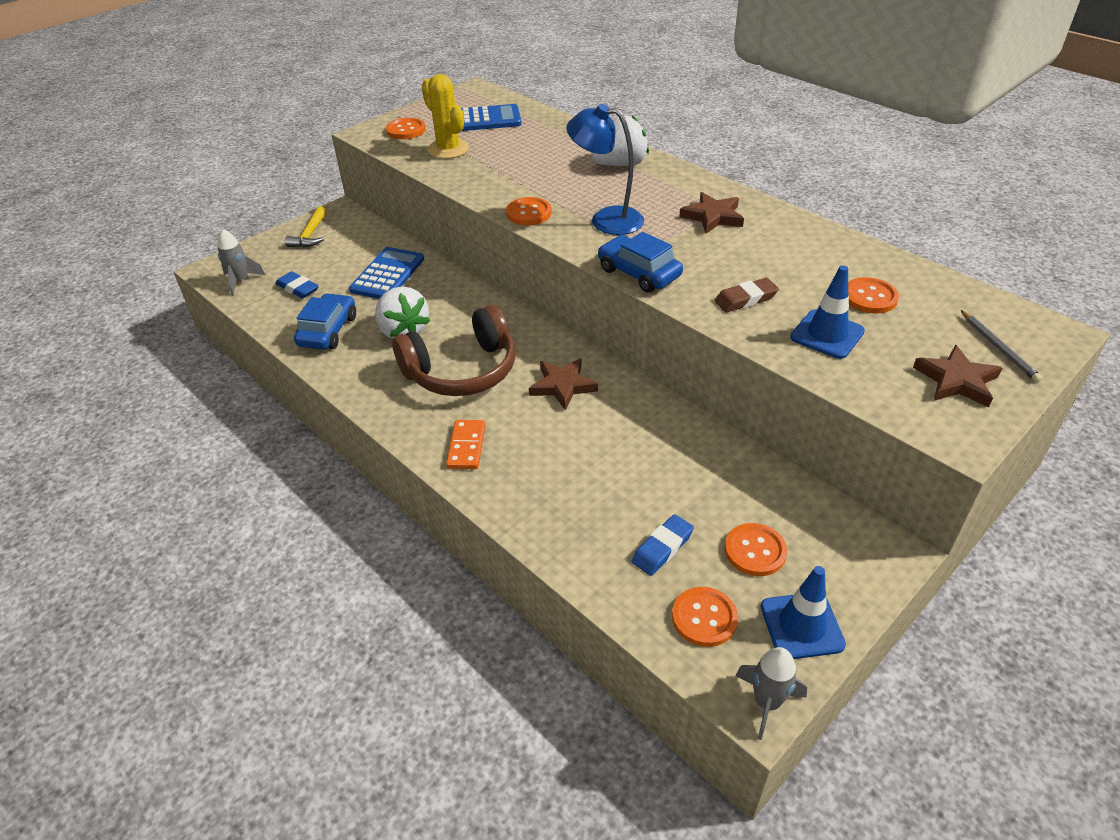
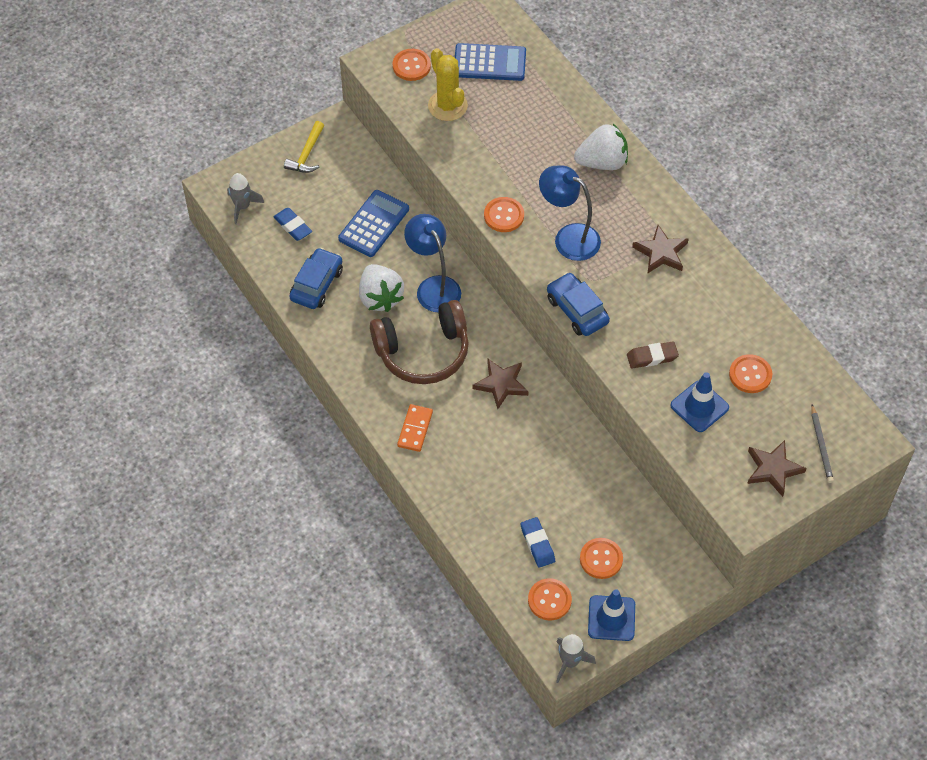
camera: 10 degrees right, 15 degrees up
blue eraser [632,514,694,576] -> blue eraser turned 75 degrees counterclockwise [521,517,555,568]
none -> blue lamp [404,214,461,312]

